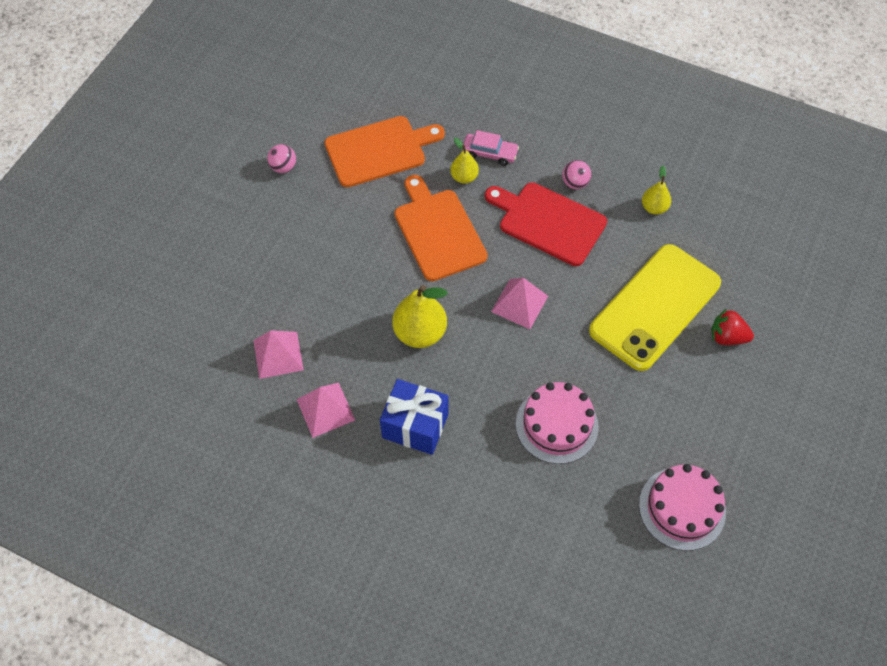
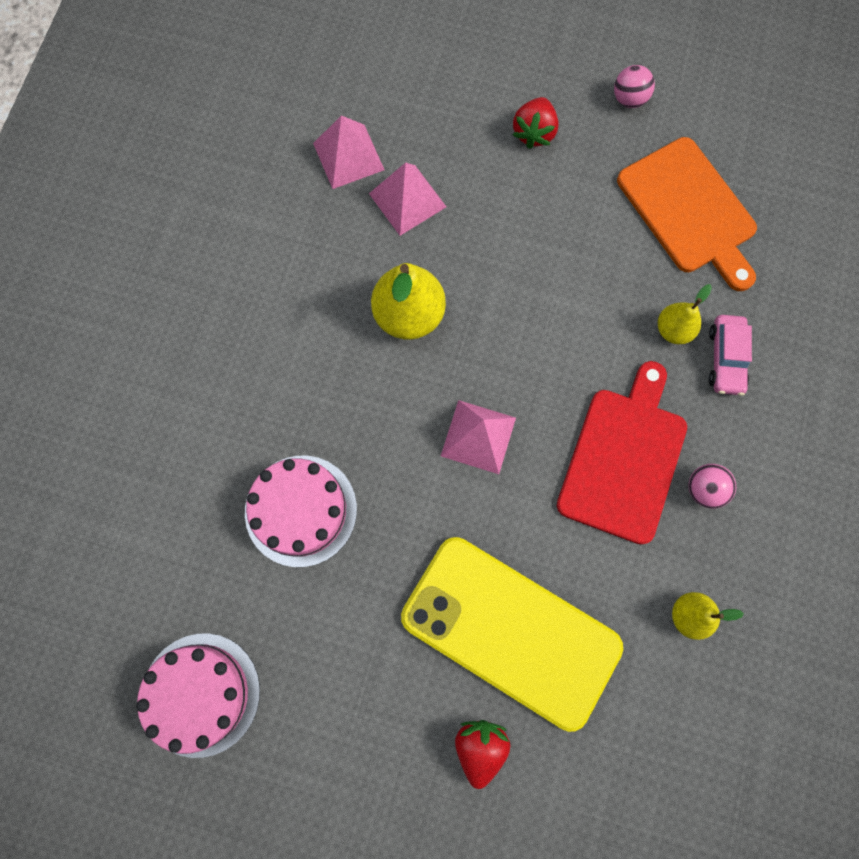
camera: 80 degrees right, 15 degrees up
pink pyramid [296,383,355,438] -> pink pyramid moved to [369,163,446,236]
blue gift [380,379,449,455] -> none
orange cutting board [395,175,488,281] -> none
none -> red strawberry [513,97,559,149]

